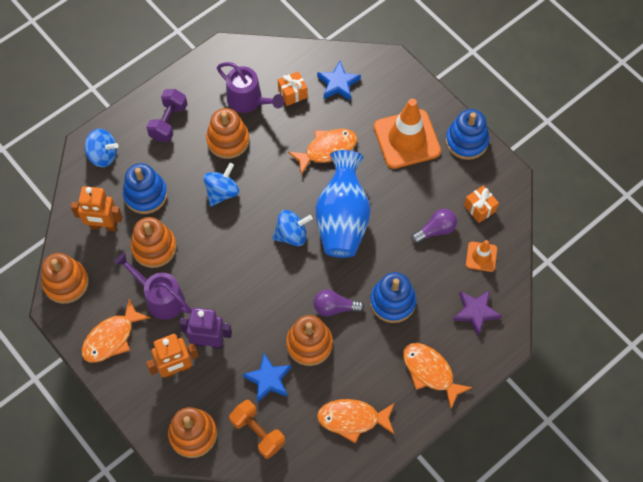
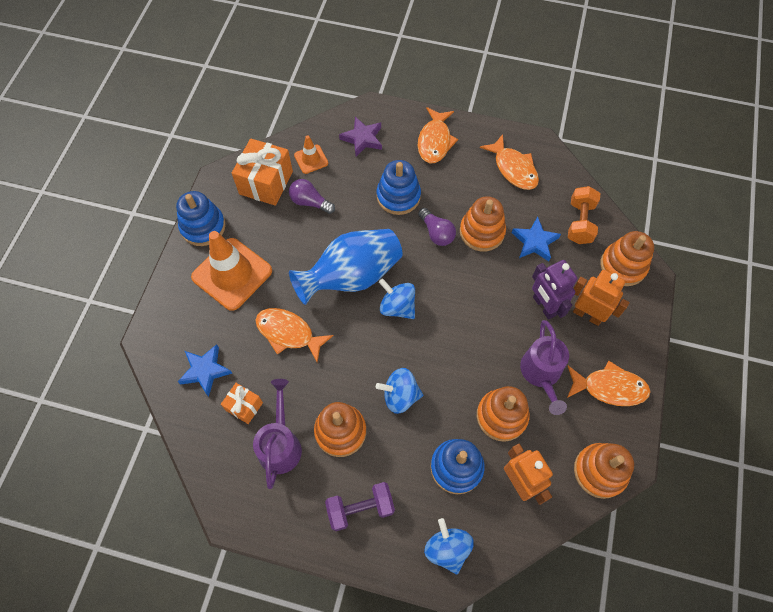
camera: 125 degrees left, 0 degrees up
orange gift [464,185,499,223] -> orange gift [232,138,293,206], size x1.82

